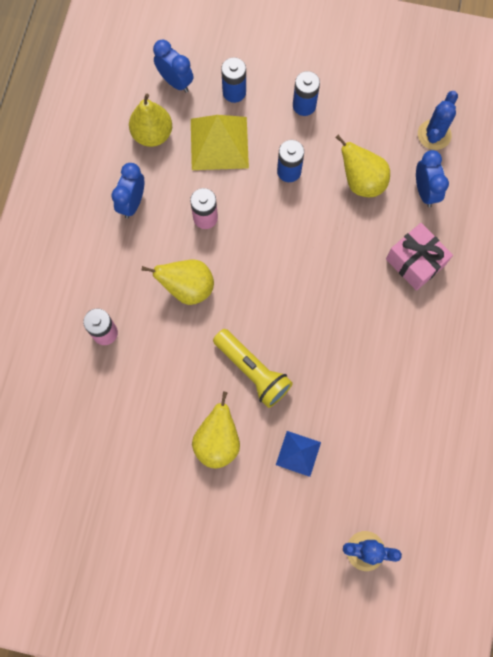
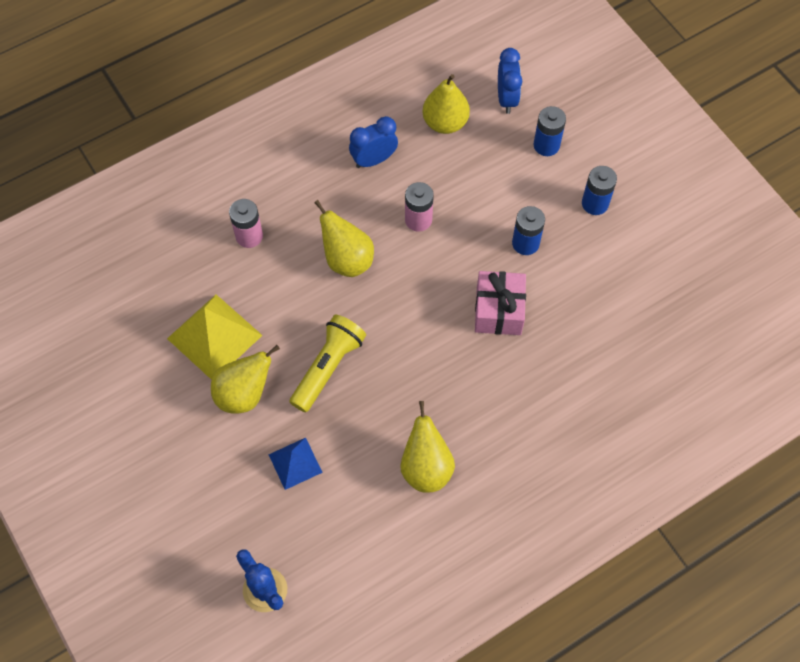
camera: 45 degrees right, 10 degrees down
yellow pyramid [191,115,249,170] -> yellow pyramid moved to [167,294,263,380]
yellow flashlight [213,329,293,408] -> yellow flashlight turned 150 degrees counterclockwise [290,315,366,412]
yellow pear [335,135,390,197] -> yellow pear moved to [401,401,455,493]
pink gift [386,223,453,291] -> pink gift moved to [475,271,526,335]
blue clock [416,150,449,207] -> none
blue cactus [418,91,458,150] -> none

